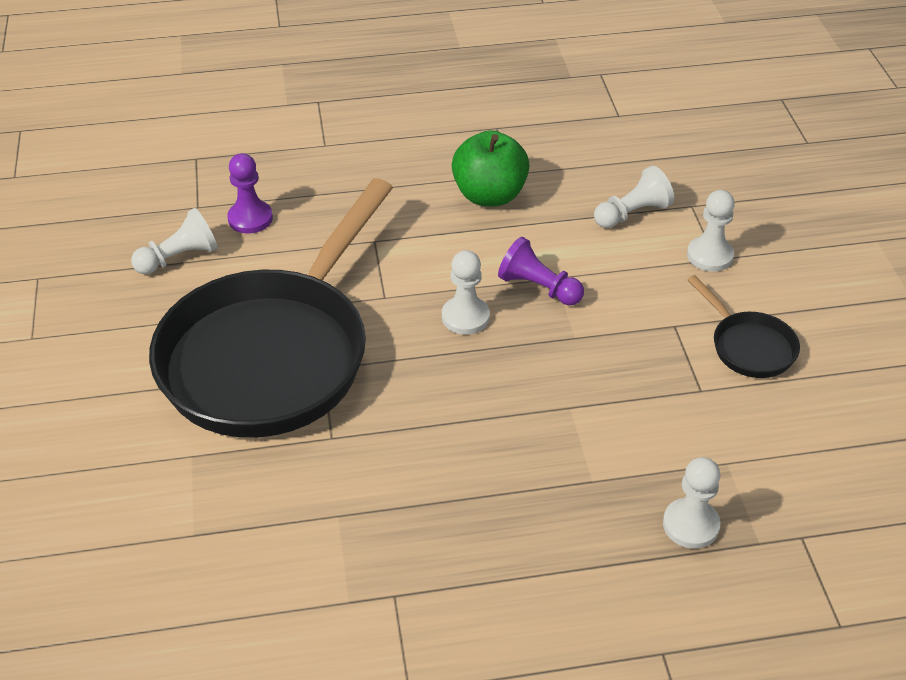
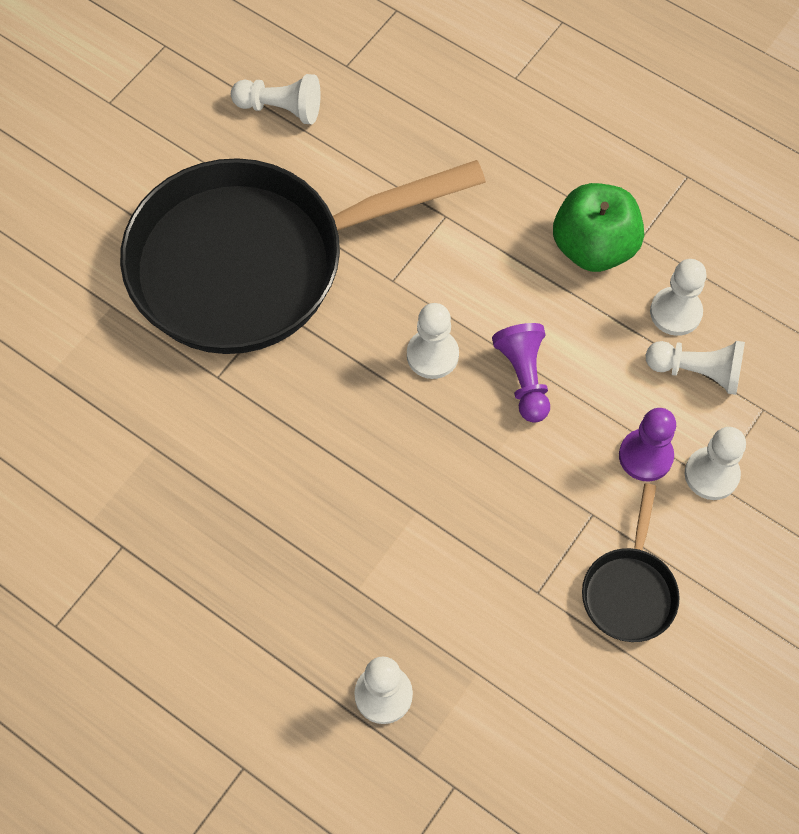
camera: 45 degrees right, 20 degrees up
purple pawn [227,153,273,234] -> purple pawn moved to [619,408,676,481]
none -> white pawn [650,259,707,336]

